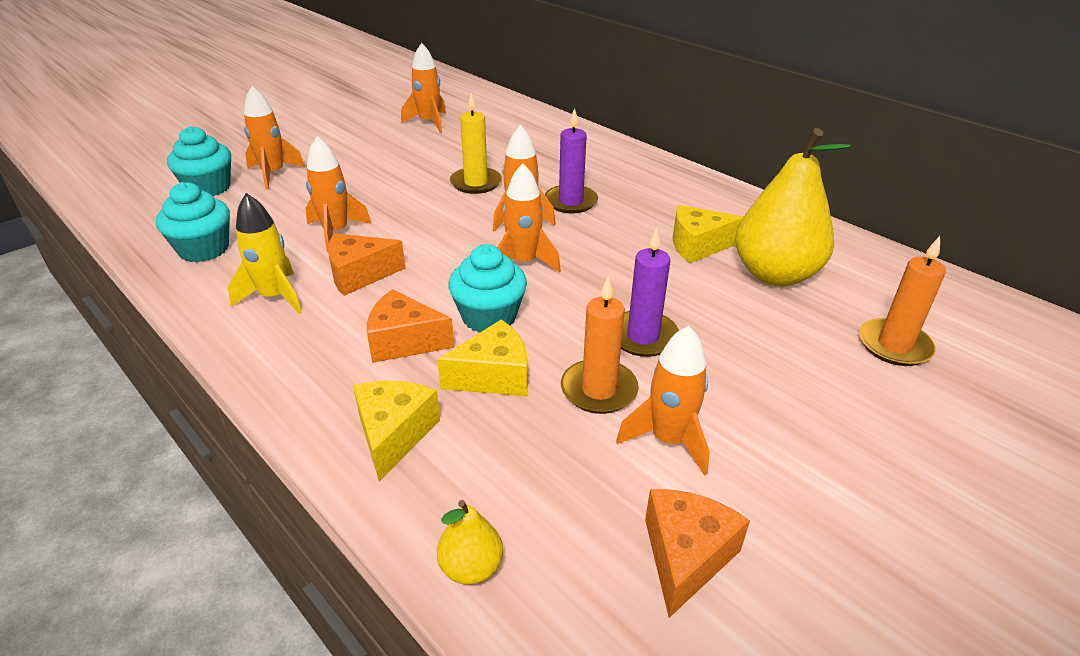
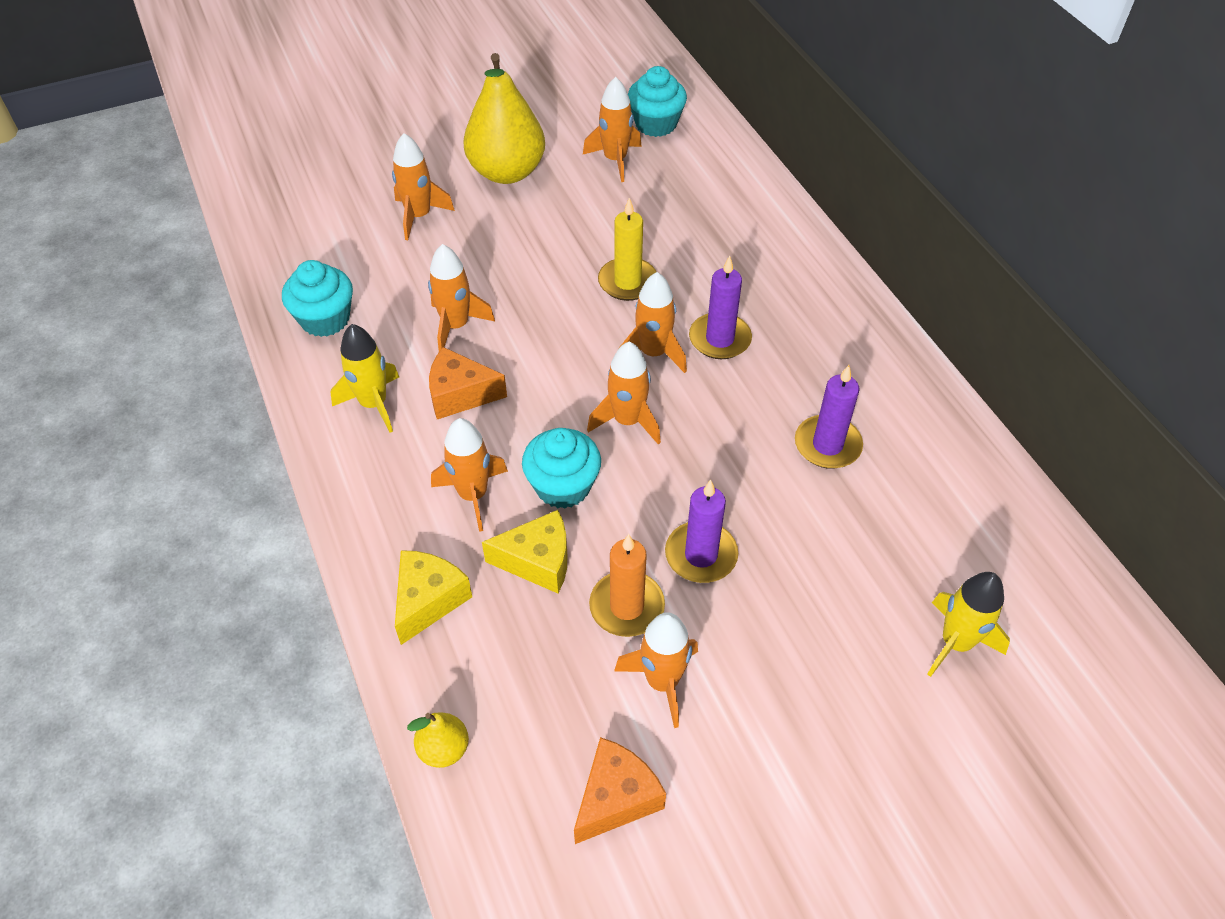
camera: 20 degrees right, 15 degrees up
turquoise cupcake [167,126,231,196] -> turquoise cupcake moved to [628,66,687,137]
orange cheese [367,289,454,363] -> orange rocket [431,418,508,532]
yellow cheese [673,205,744,263] -> purple candle [795,365,863,469]
yellow pear [735,128,851,286] -> yellow pear moved to [463,53,545,184]
orange candle [859,236,946,366] -> yellow rocket [927,572,1010,677]

